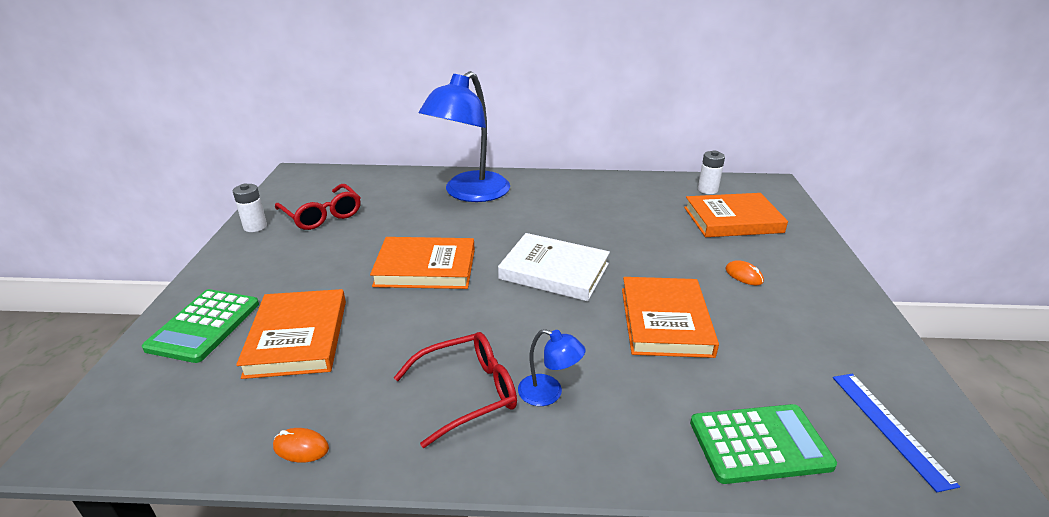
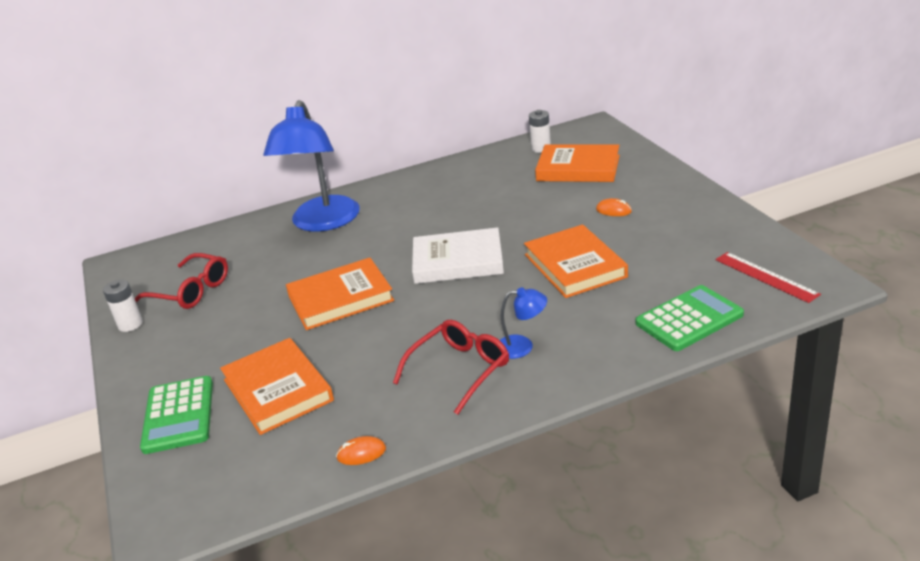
camera: 20 degrees left, 0 degrees up
orange book [684,193,788,237] -> orange book turned 45 degrees clockwise [535,144,620,182]
blue ruler [833,374,960,492] -> red ruler [715,252,821,303]

